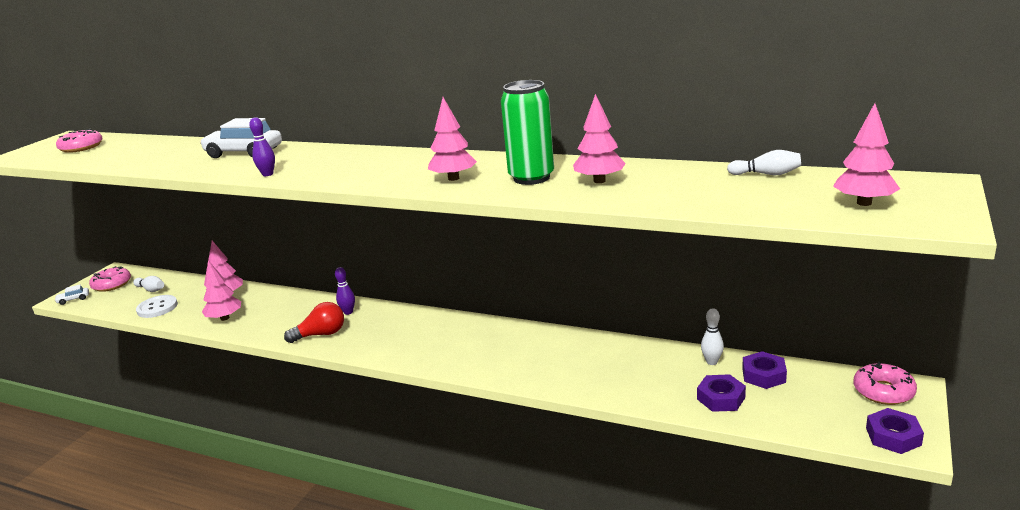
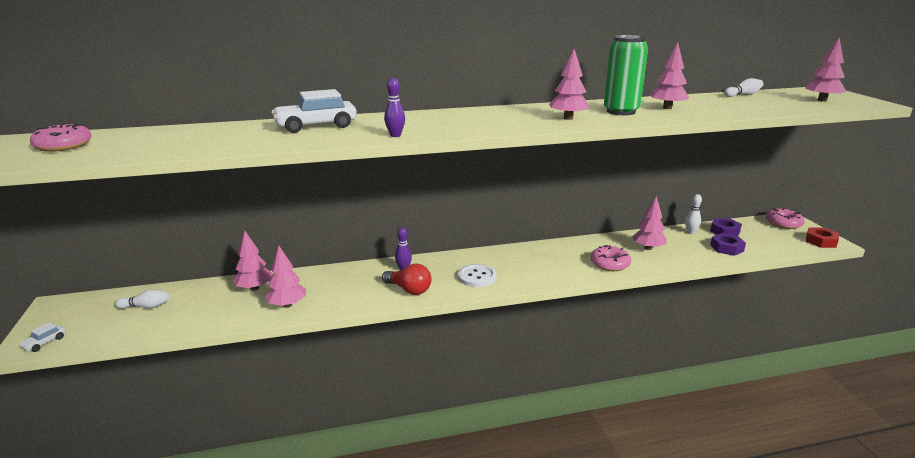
camera: 40 degrees left, 0 degrees up
pink donut [89,266,131,292] -> pink donut moved to [591,245,631,271]
white button [136,295,178,318] -> white button moved to [458,264,496,287]
red light bulb [284,302,344,343] -> red light bulb turned 90 degrees clockwise [382,264,431,295]
purple nut [866,408,924,454] -> red nut [806,227,839,248]
none -> pink tree [632,196,667,250]

